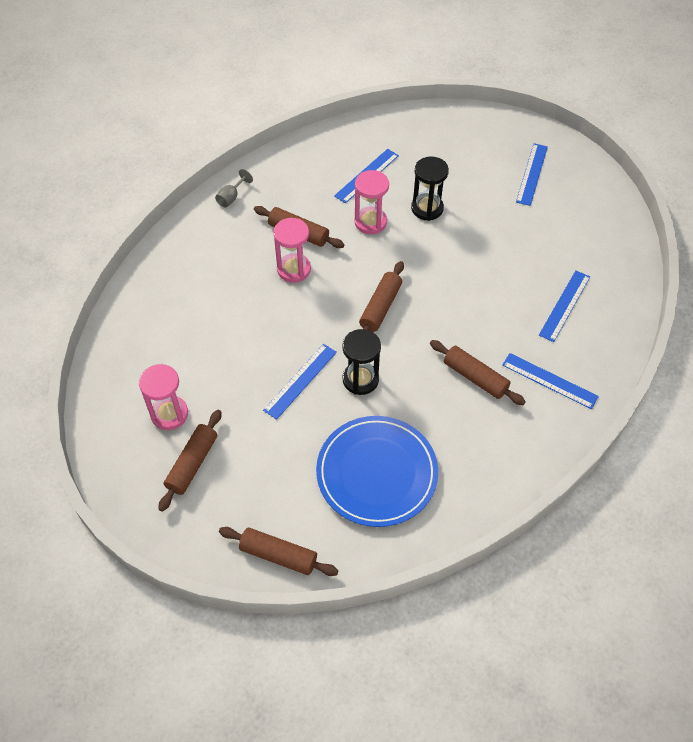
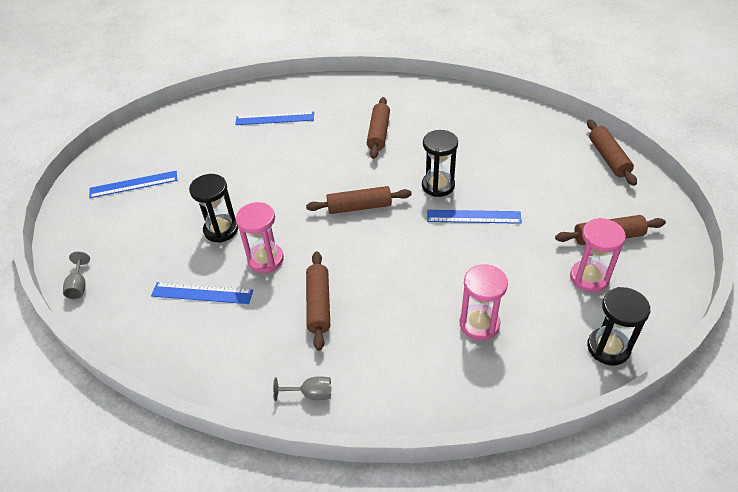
camera: 120 degrees left, 10 degrees down
pink hourglass [273,218,311,283] -> pink hourglass moved to [460,264,508,340]
blue plate [316,416,438,527] -> none
blue ruler [502,353,599,409] -> none
none -> grey goblet [63,251,90,299]
none -> black hourglass [587,287,651,365]

